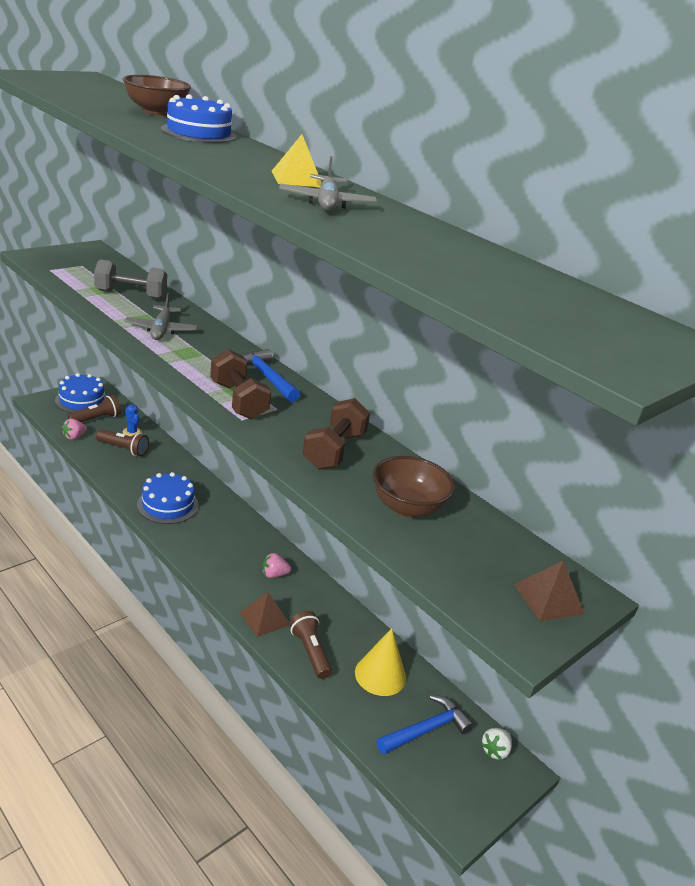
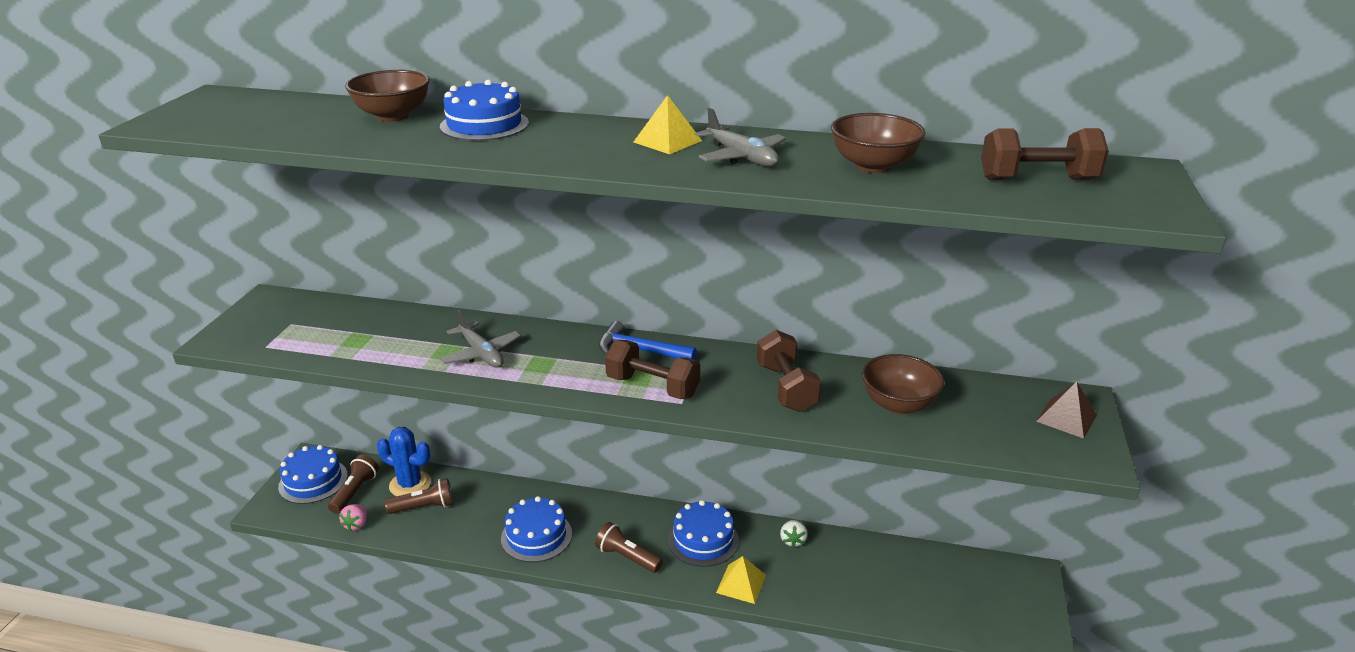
camera: 30 degrees left, 0 degrees up
grey dumbbell [94,259,167,300] -> none
blue cactus [123,404,142,436] -> blue cactus [377,427,431,496], size x1.77
brown pyramid [239,592,289,637] -> yellow pyramid [716,556,766,604]
pink strawberry [262,553,291,578] -> blue cake [668,500,739,567]
brown flashlight [289,611,332,679] -> brown flashlight moved to [595,522,663,573]
yellow cone [355,628,406,696] -> none
blue hammer [377,695,473,754] -> none
white strawberry [481,728,512,759] -> white strawberry moved to [780,520,808,548]
none -> brown bowl [831,113,926,173]
none -> brown dumbbell [981,128,1109,180]

